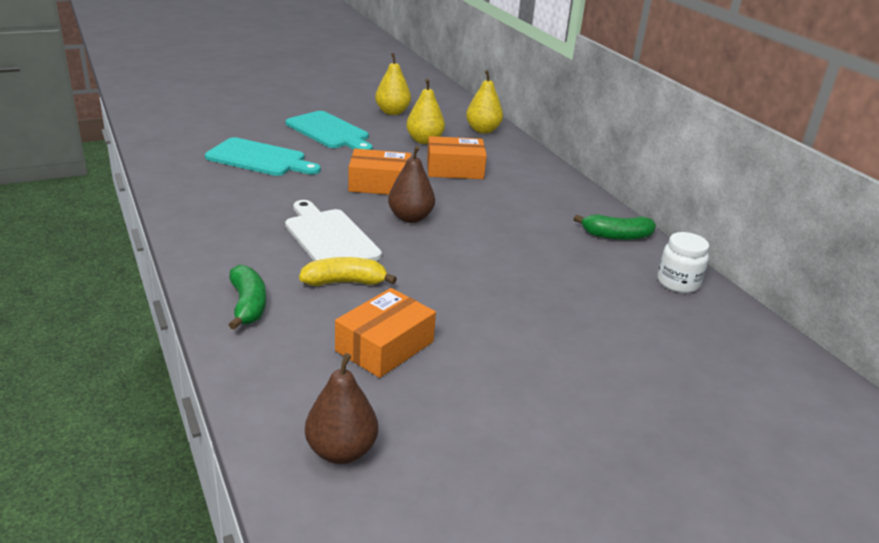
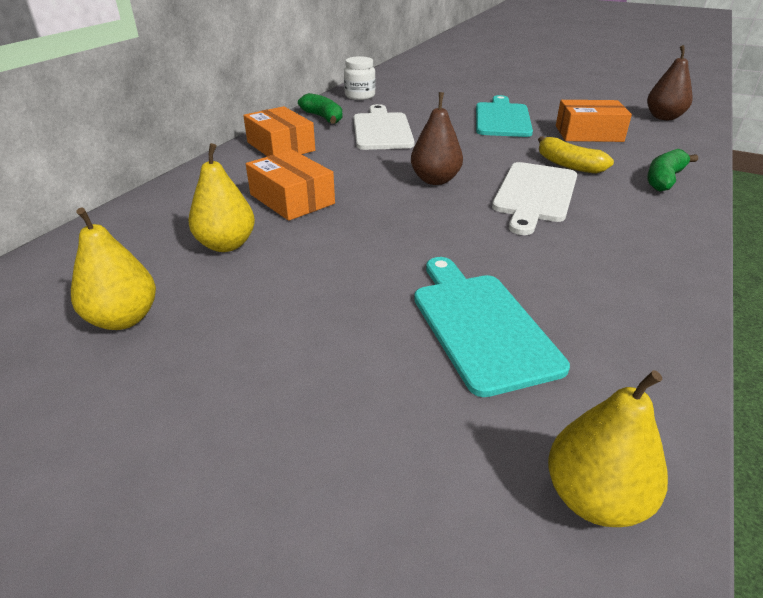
camera: 125 degrees left, 5 degrees up
turquoise cutting board [285,111,373,150] -> turquoise cutting board moved to [476,95,533,137]
orange box [348,149,411,195] -> orange box moved to [243,106,315,156]
yellow pear [466,70,503,133] -> yellow pear moved to [548,370,668,527]
none -> white cutting board [354,104,415,150]

